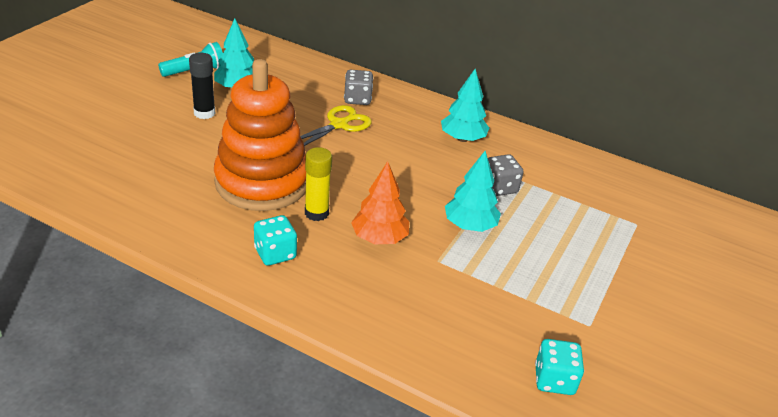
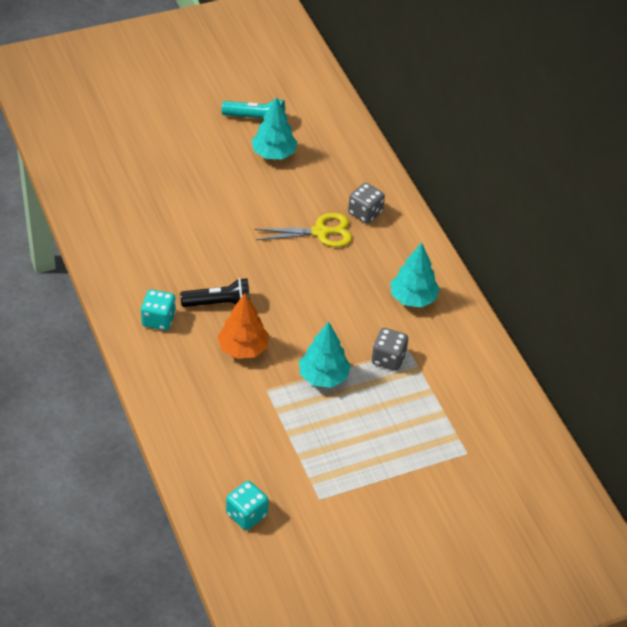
camera: 40 degrees right, 10 degrees up
black glue stick [189,53,216,119] -> none
orange stacking toy [214,59,306,211] -> none
yellow glue stick [305,147,332,221] -> black flashlight [180,278,250,307]

